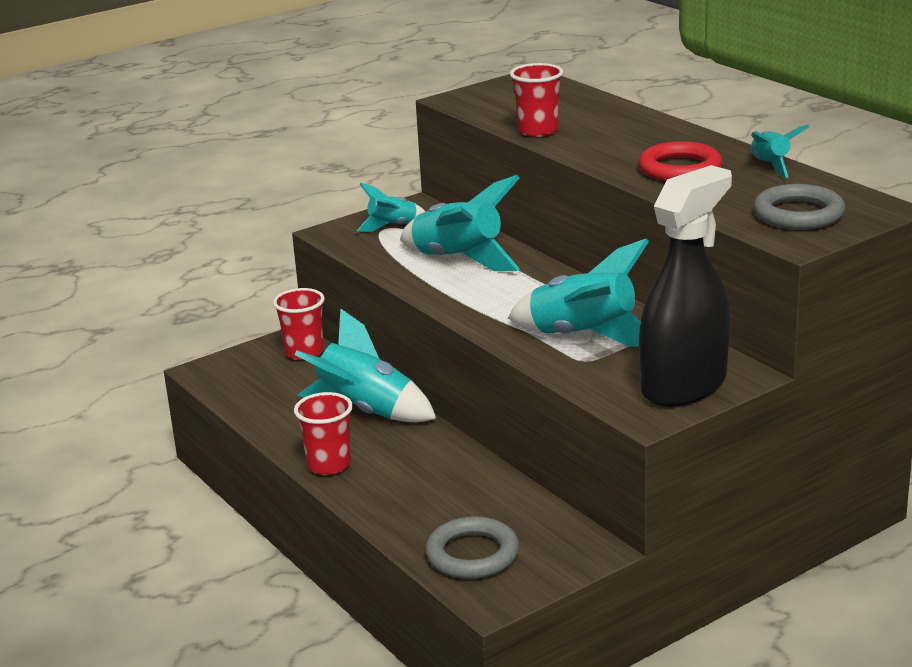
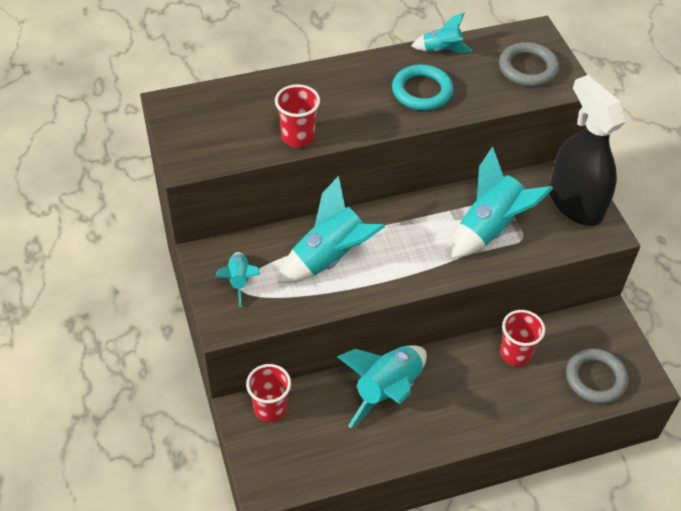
camera: 75 degrees left, 25 degrees up
red cup [294,392,353,475] -> red cup moved to [500,310,545,366]
red ring [639,141,723,181] -> turquoise ring [392,64,454,111]

